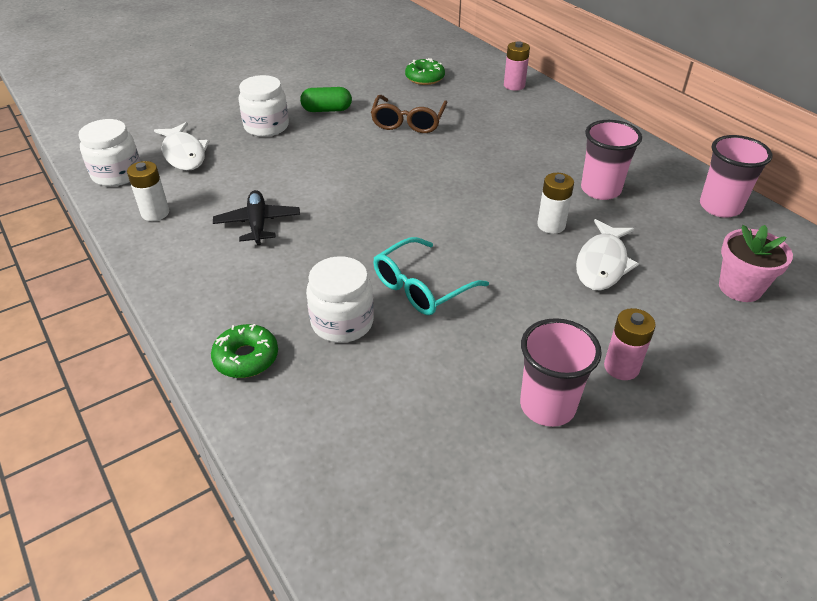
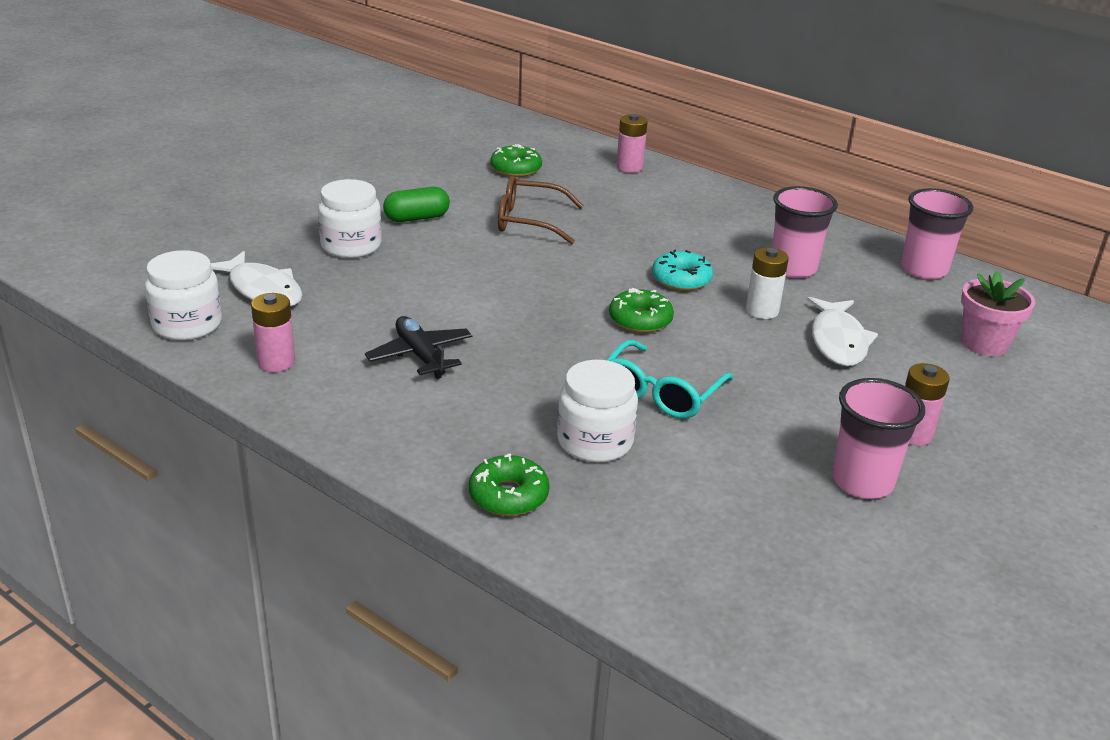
camera: 20 degrees left, 10 degrees down
white battery [127,161,169,221] -> pink battery [251,293,295,372]
brown glasses [371,95,448,133] -> brown glasses turned 105 degrees clockwise [498,176,584,244]
none -> green donut [609,288,674,333]
none -> turquoise donut [652,249,713,291]

